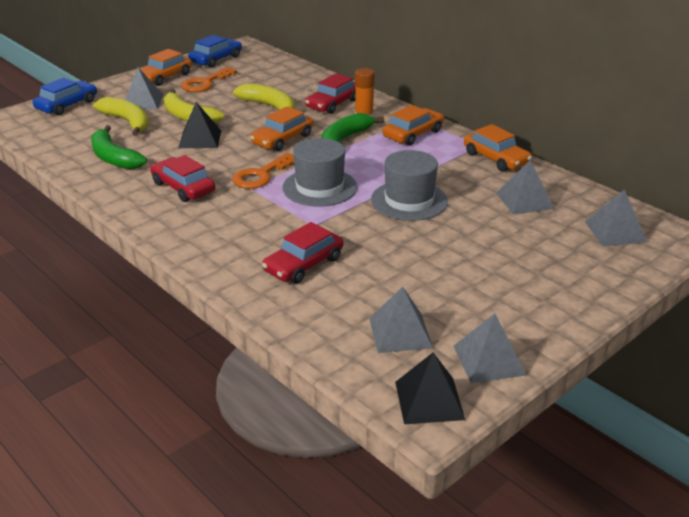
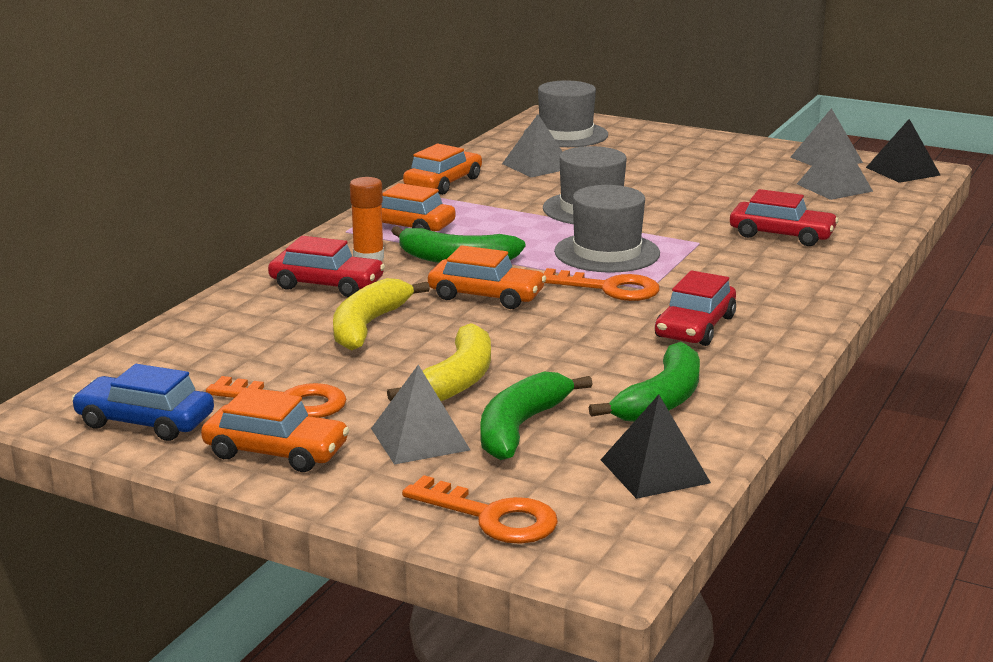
camera: 110 degrees left, 10 degrees down
blue car [33,78,97,115] -> orange key [402,475,558,544]
yellow banana [93,97,149,136] -> green banana [480,372,592,460]
black pyramid [178,102,221,148] -> black pyramid moved to [601,395,711,499]
grey pyramid [585,189,648,246] -> grey hat [524,80,608,147]

